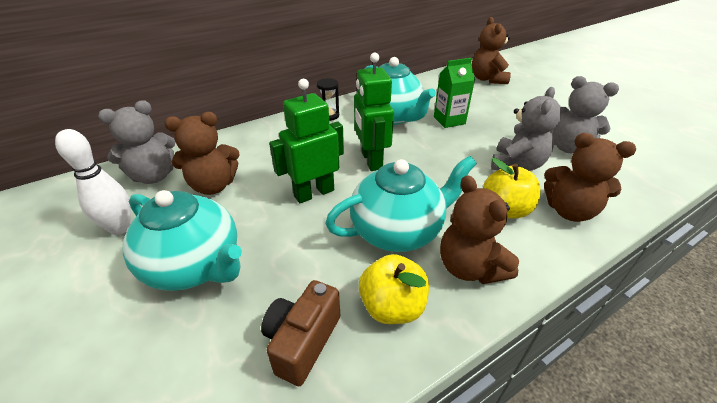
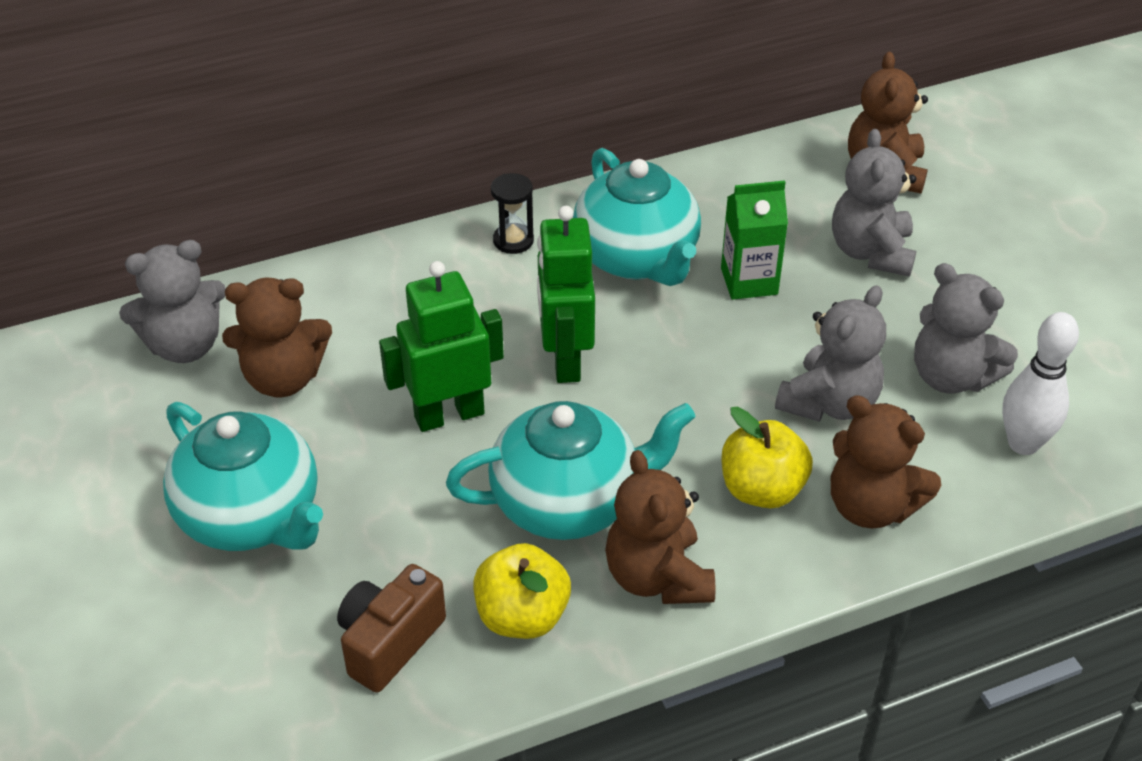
camera: 10 degrees right, 5 degrees up
white bowling pin [55,129,131,235] -> white bowling pin moved to [1002,312,1079,455]
none -> grey teddy bear [832,129,916,277]

